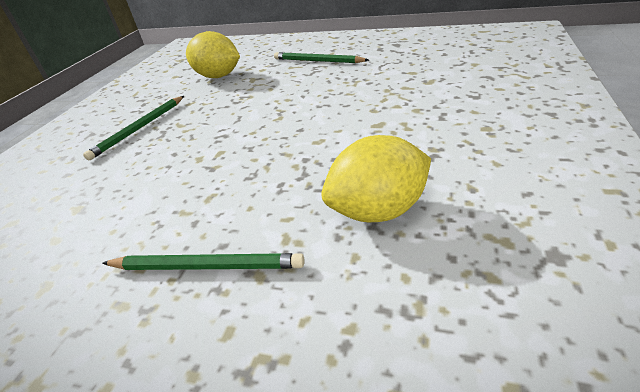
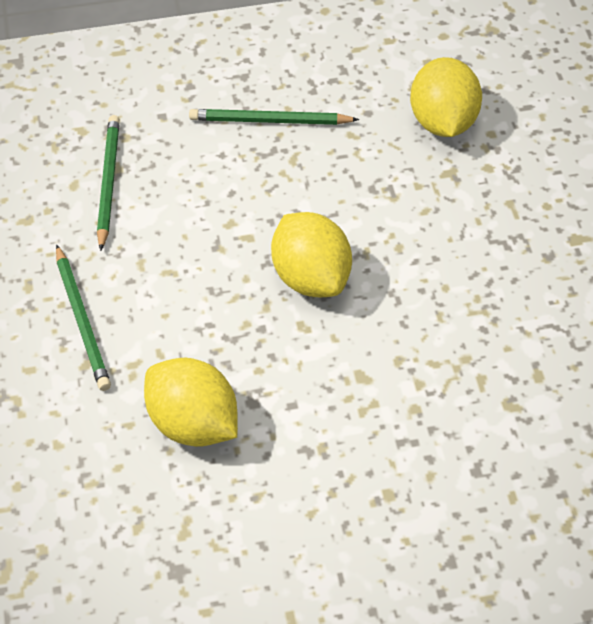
camera: 60 degrees right, 15 degrees up
green pencil [274,52,369,63] -> green pencil moved to [97,115,120,251]
none -> yellow lemon [271,212,352,297]

